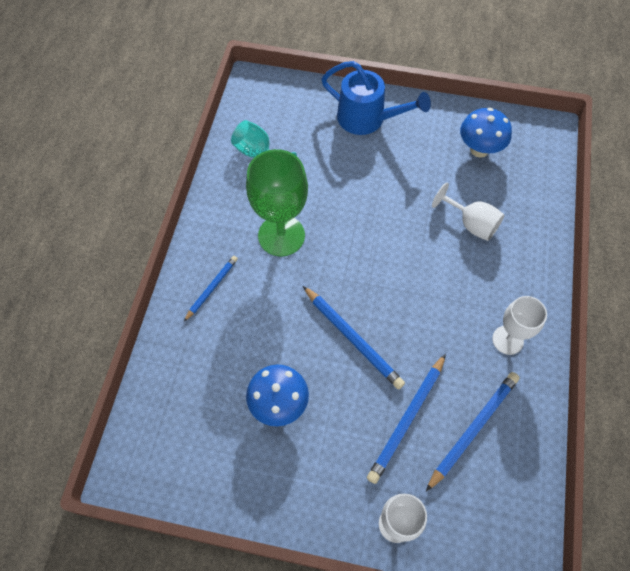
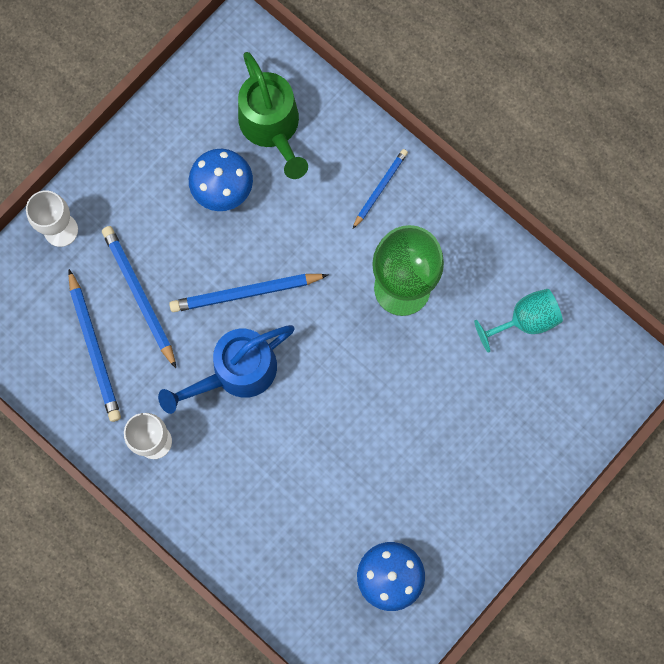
camera: 120 degrees right, 15 degrees up
blue pencil [184,256,238,321] -> blue pencil turned 120 degrees counterclockwise [353,149,408,229]
blue watering can [321,61,431,135] -> blue watering can moved to [158,325,294,414]
white goblet [432,183,505,241] -> none
none -> green watering can [238,52,308,179]

